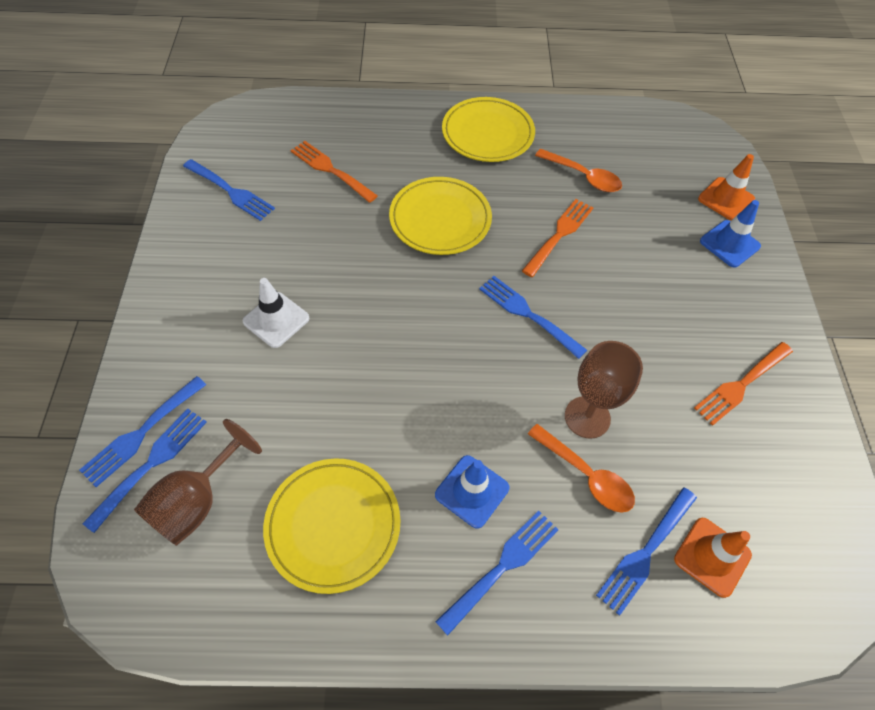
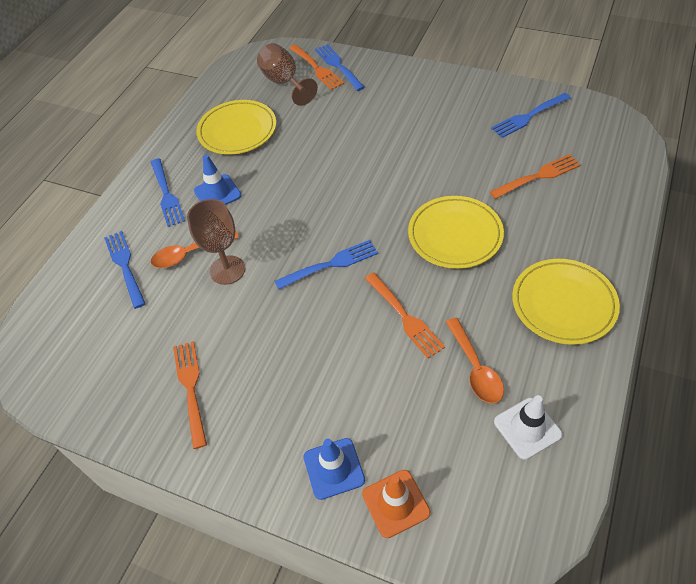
camera: 120 degrees right, 5 degrees down
blue fork [82,409,207,533] -> orange fork [289,44,344,90]
white traffic cone [242,278,309,348] -> white traffic cone moved to [494,395,563,460]
orange spoon [535,149,622,192] -> orange spoon turned 75 degrees counterclockwise [446,318,504,404]
orange traffic cone [674,518,752,598] -> none

